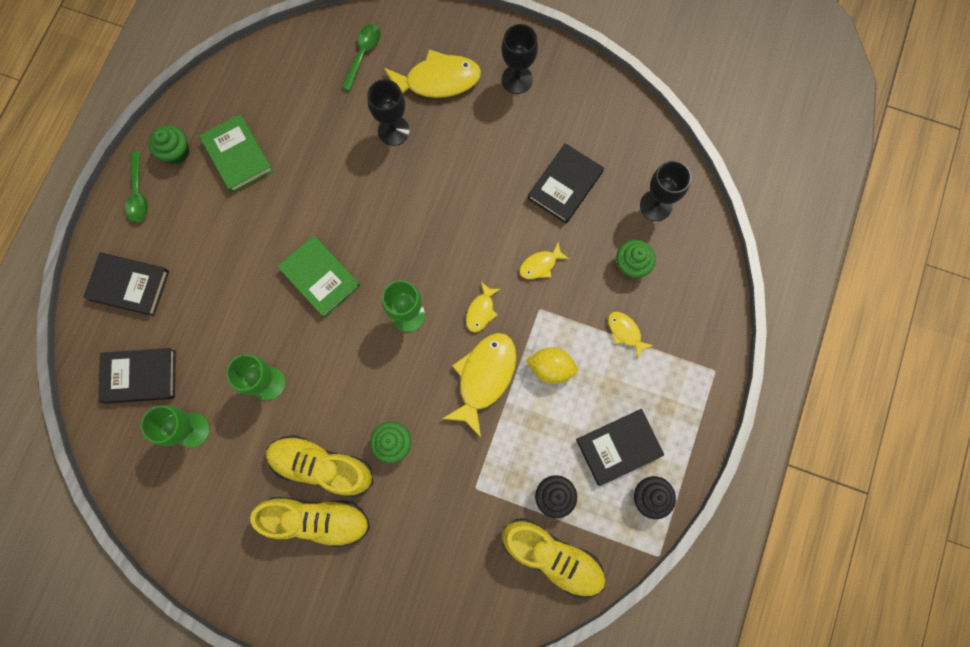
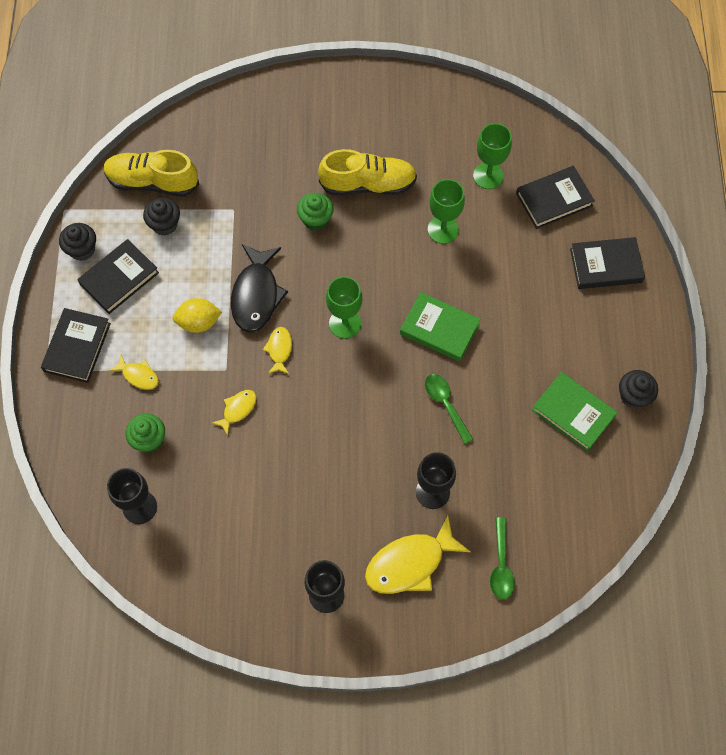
camera: 160 degrees right, 10 degrees down
green spoon [125,151,148,222] -> green spoon moved to [425,374,473,444]
green cupcake [149,125,189,164] -> black cupcake [619,370,658,409]
yellow shoe [250,497,370,548] -> none
yellow fish [442,333,517,437] -> black fish [231,244,288,332]
black book [527,143,604,223] -> black book moved to [41,308,111,383]

